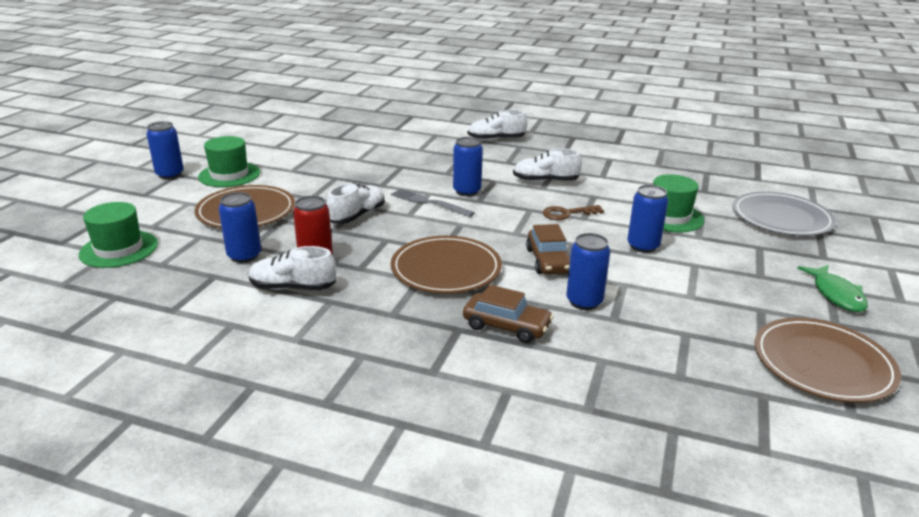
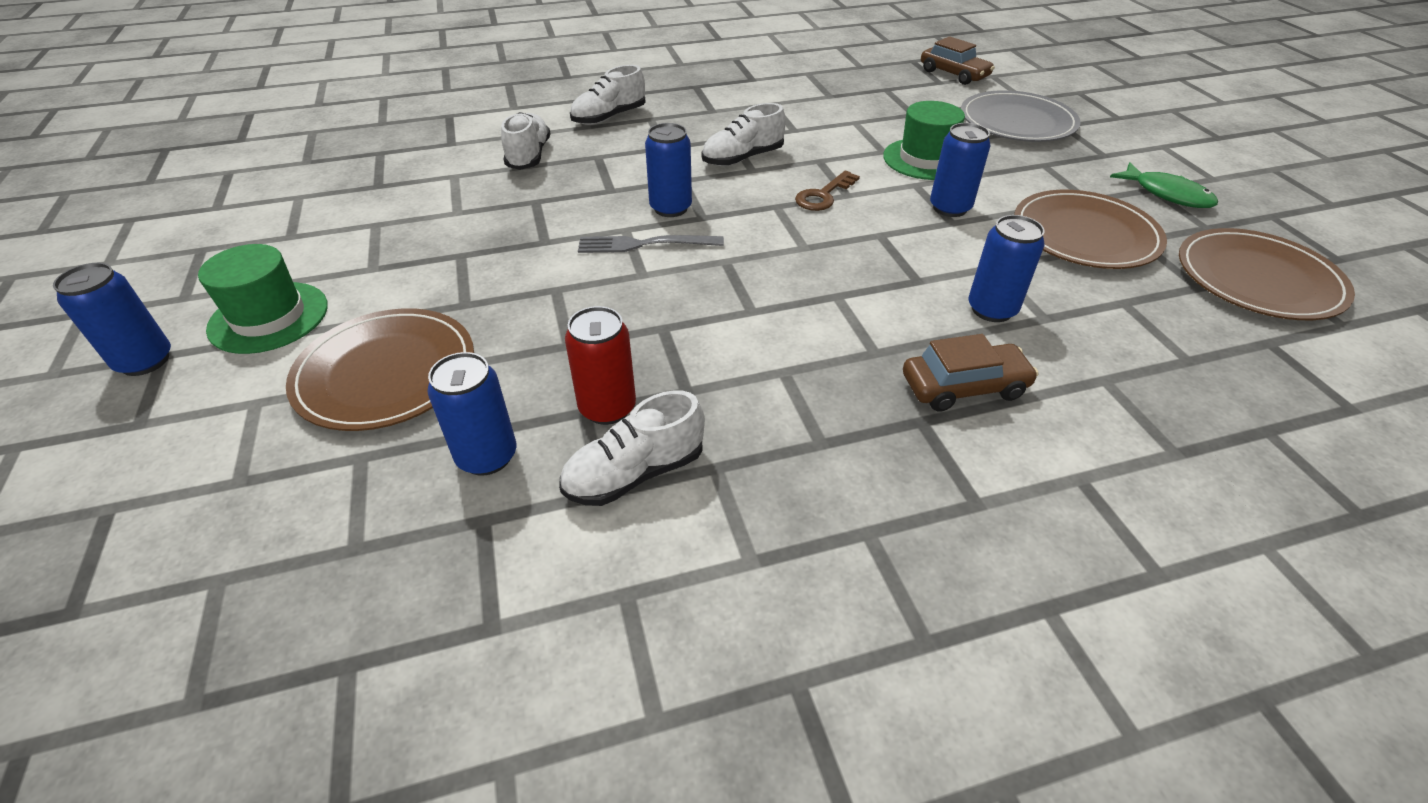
camera: 35 degrees left, 15 degrees up
green hat [79,202,158,268] -> none
white shoe [326,183,385,224] -> white shoe moved to [501,112,550,170]
brown plate [391,236,502,294] -> brown plate moved to [1014,190,1167,269]
brown car [526,224,570,274] -> brown car moved to [921,36,995,85]

